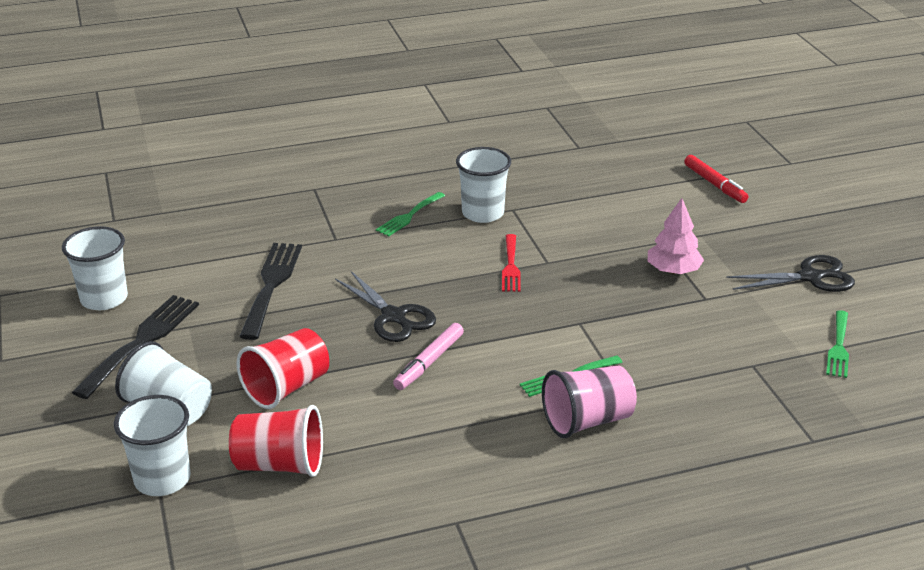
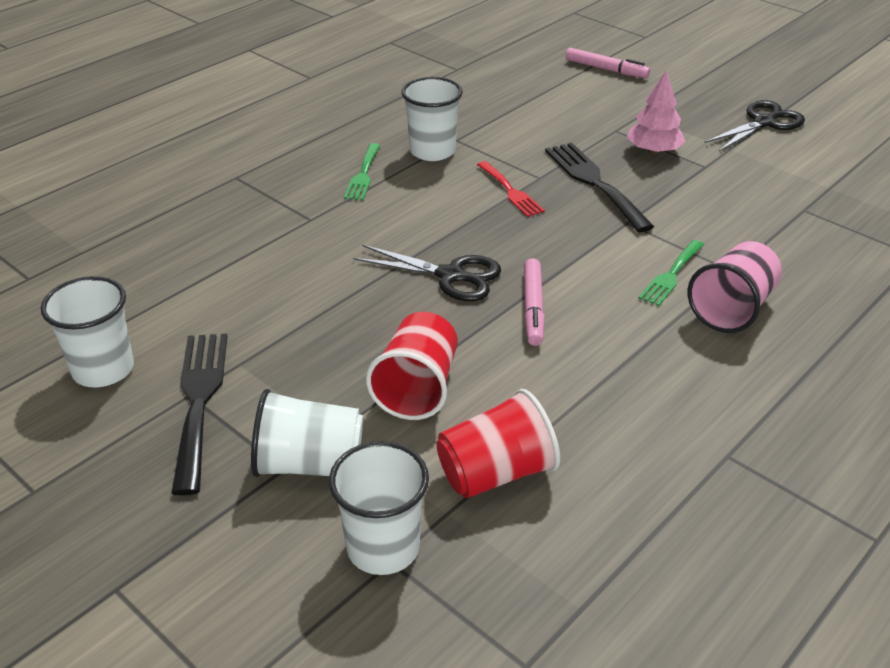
camera: 30 degrees left, 5 degrees up
black fork [239,243,302,340] -> black fork moved to [545,143,655,232]
red marker [684,155,748,203] -> pink marker [566,48,650,78]
green fork [826,310,849,378] -> none

